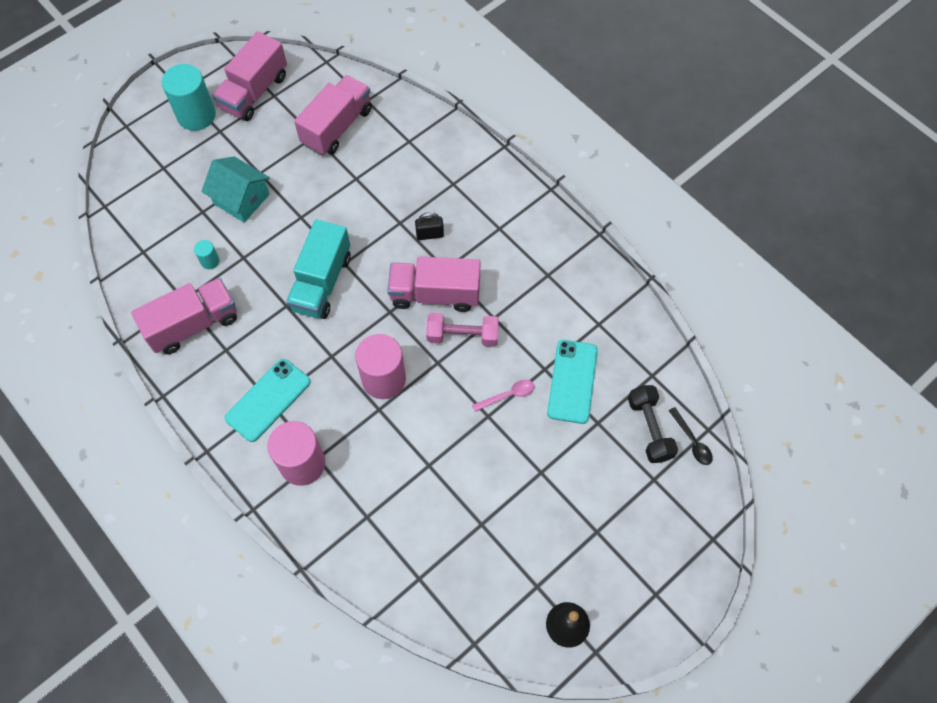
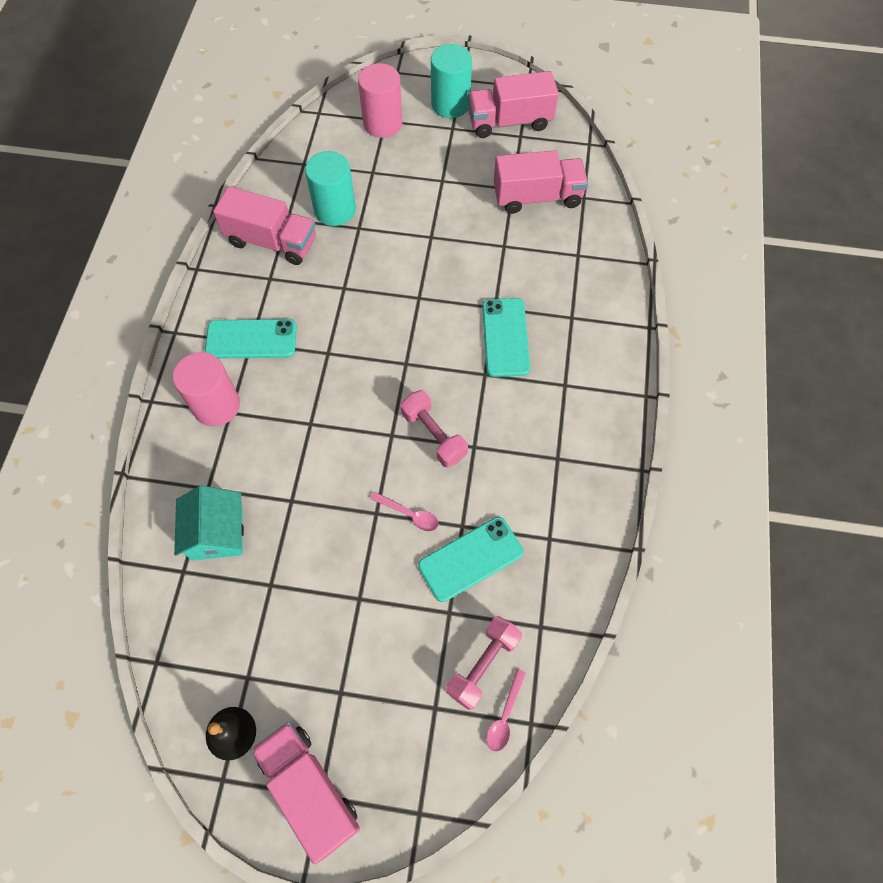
camera: 50 degrees right, 0 degrees up
turquoise cylinder [194,240,220,269] -> turquoise cylinder [305,151,356,226], size x2.21
turquoise house [202,157,270,223] -> turquoise house moved to [174,486,244,560]
turquoise truck [286,219,351,319] -> none
pink cylinder [355,334,406,399] -> pink cylinder moved to [358,63,403,138]
pink truck [387,256,480,312] -> pink truck moved to [251,722,360,864]
black padlock [415,212,444,240] -> turquoise phone [482,298,530,377]
black dumbbell [628,385,678,463] -> pink dumbbell [446,616,522,710]
black spoon [669,407,713,465] -> pink spoon [486,669,526,752]

